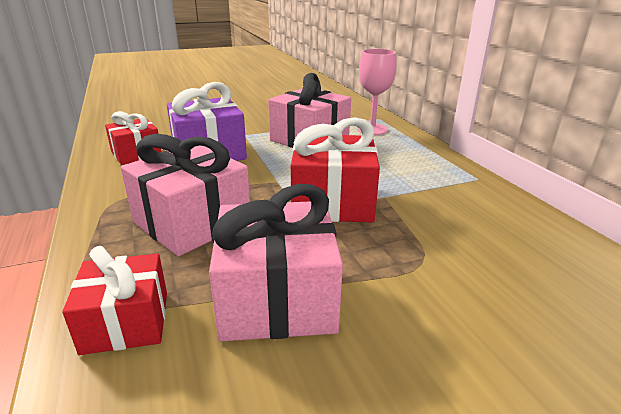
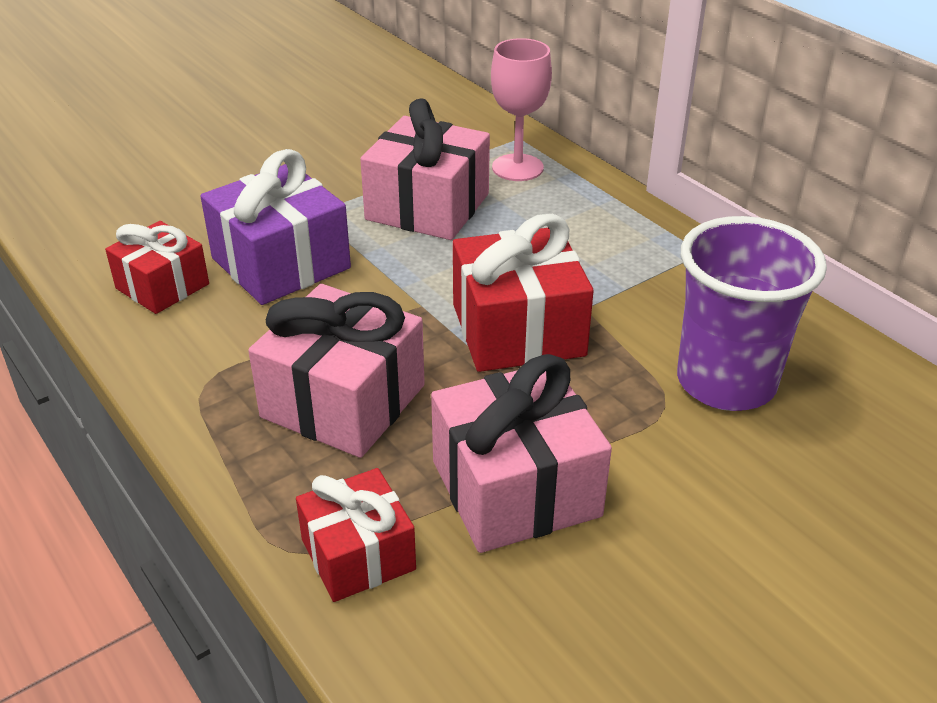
camera: 15 degrees left, 10 degrees up
none -> purple cup [677,216,827,411]

